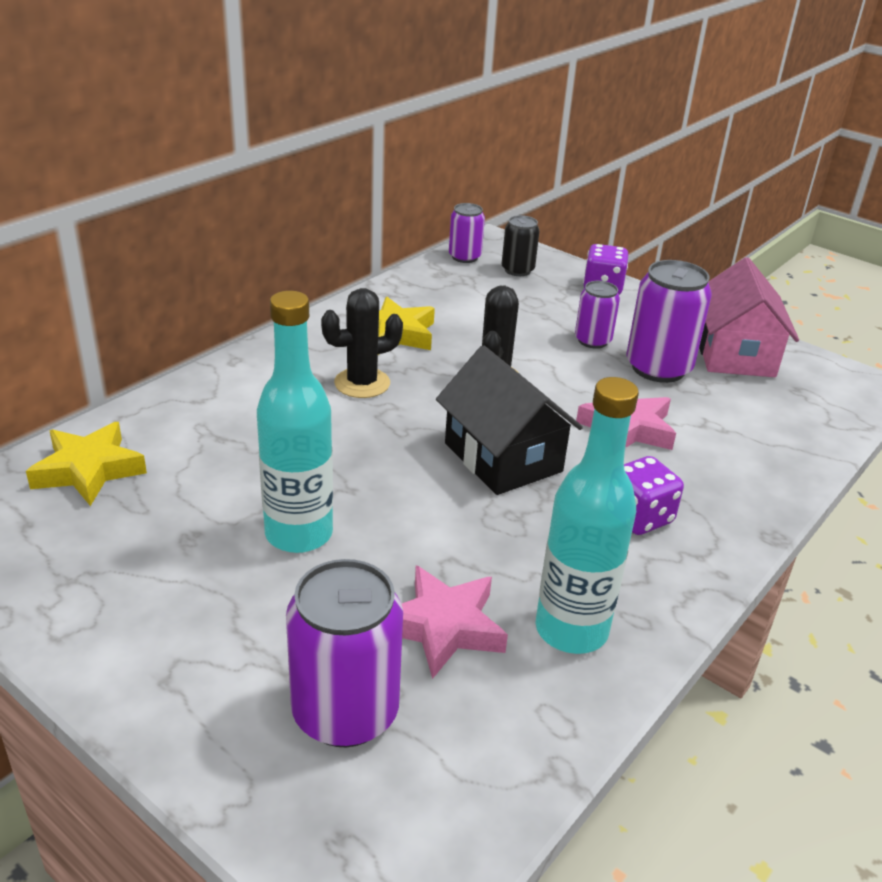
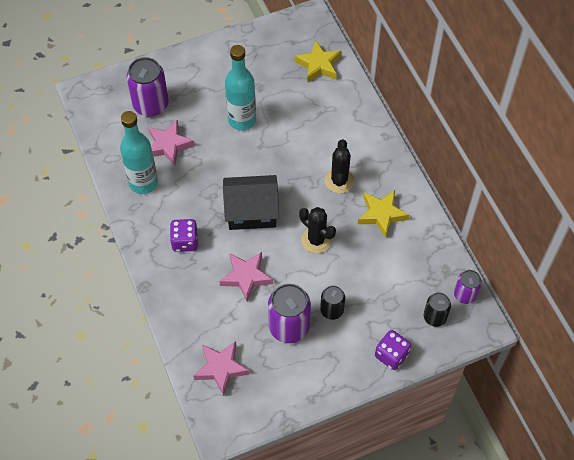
camera: 120 degrees right, 25 degrees up
purple can [575,281,620,349] -> black can [320,285,345,320]
pink house [699,257,799,377] -> none
none -> pink star [194,341,250,396]

